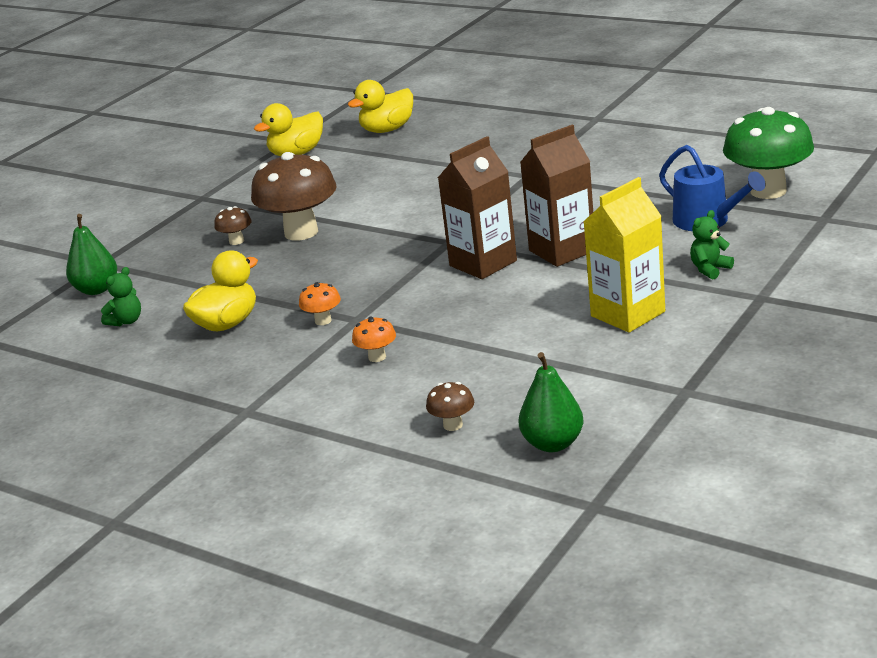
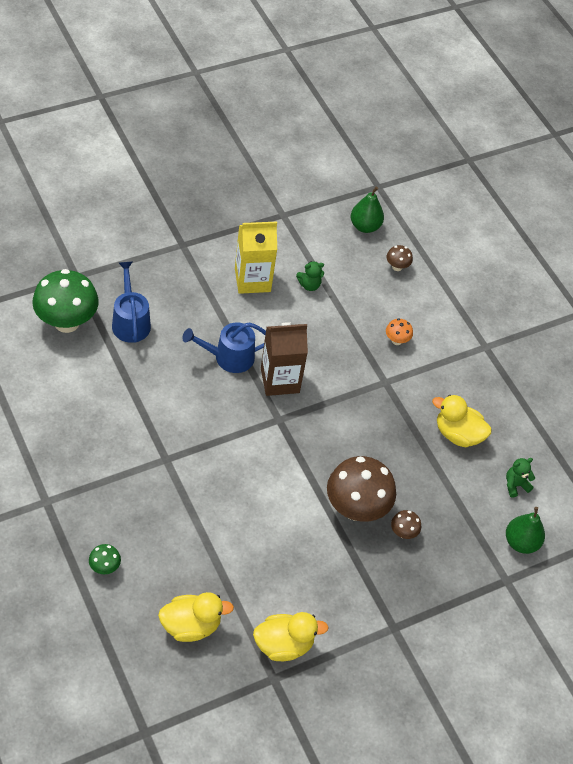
camera: 160 degrees left, 25 degrees up
yellow duck [183,251,258,332] -> yellow duck turned 45 degrees clockwise [432,395,492,447]
orange mushroom [299,282,341,325] -> none
brown carton [520,125,593,267] -> blue watering can [182,322,266,373]
green teddy bear [690,210,734,279] -> green teddy bear moved to [296,261,324,291]
none -> green mushroom [89,544,121,574]

